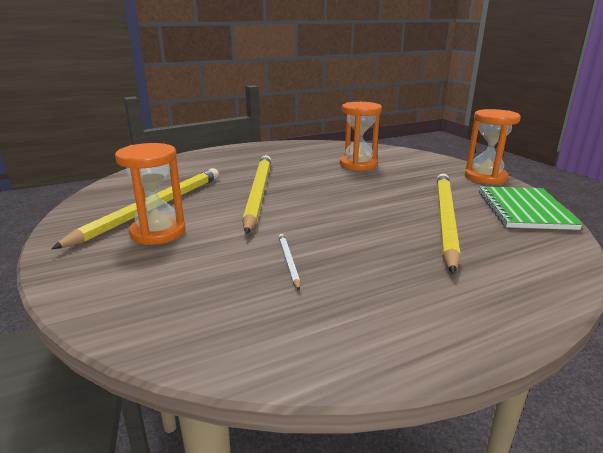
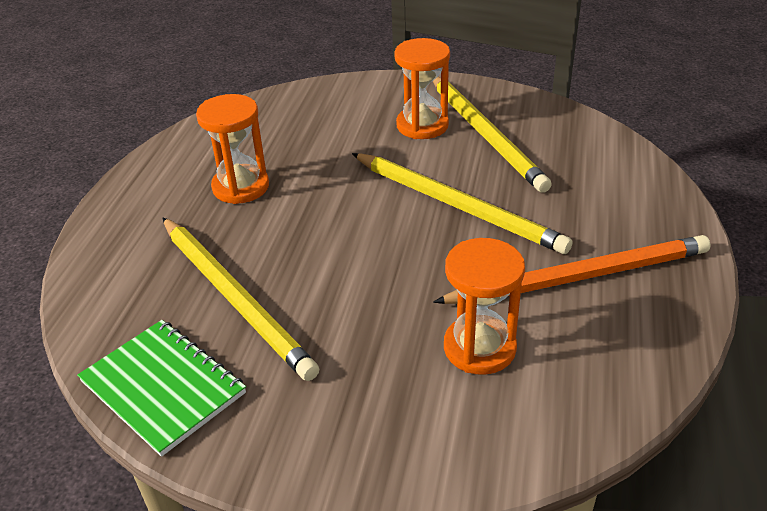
camera: 130 degrees right, 15 degrees up
white pencil [279,234,300,290] -> none
orange hourglass [465,109,521,185] -> orange hourglass moved to [196,94,269,204]
none -> orange pencil [433,235,711,304]

